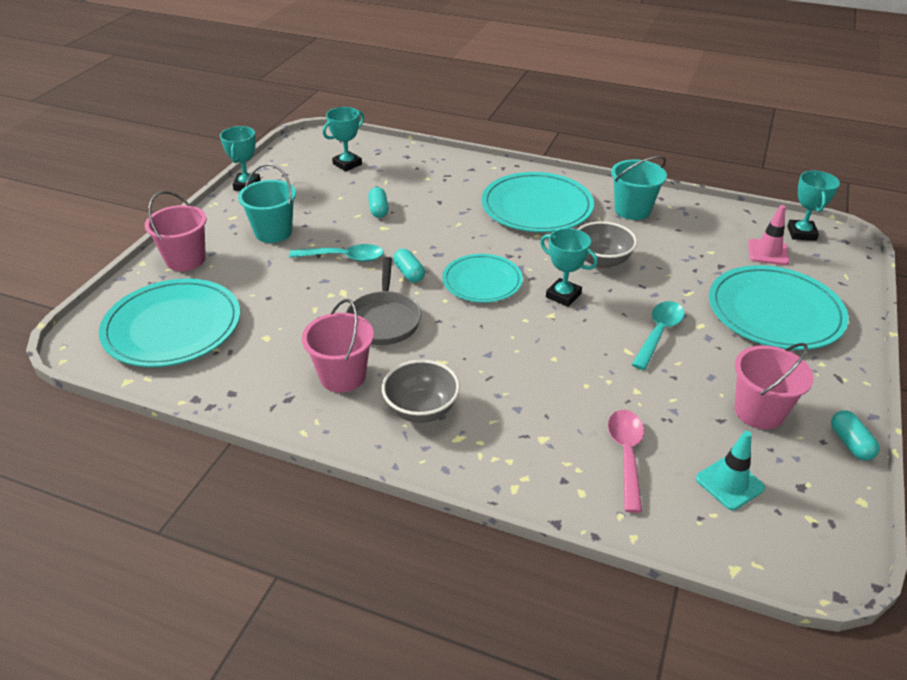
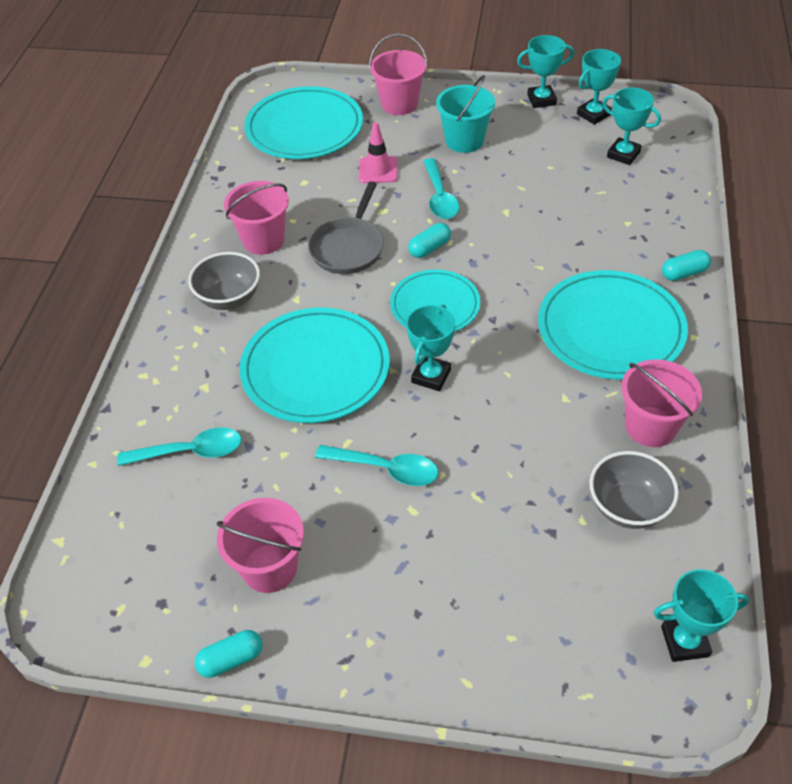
camera: 80 degrees right, 10 degrees up
grey pan [346,257,422,345] -> grey pan turned 60 degrees counterclockwise [308,181,384,274]
turquoise capsule [368,187,389,218] -> turquoise capsule moved to [662,250,711,281]
grey bowl [577,221,637,269] -> grey bowl moved to [589,451,679,529]
pink spoon [608,410,644,513] -> turquoise spoon [117,427,242,466]
turquoise bucket [611,156,667,220] -> pink bucket [621,359,702,447]
turquoise traffic cone [696,431,765,510] -> none
turquoise plate [709,265,849,350] -> turquoise plate moved to [239,308,390,423]
pink traffic cone [748,205,790,265] -> pink traffic cone moved to [359,122,398,183]
none -> turquoise trophy [577,49,621,125]

